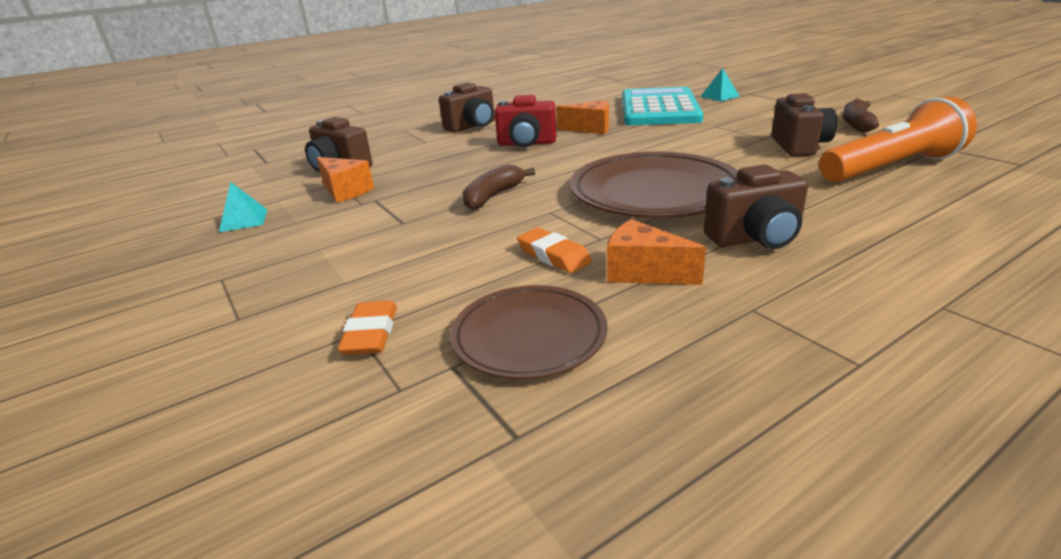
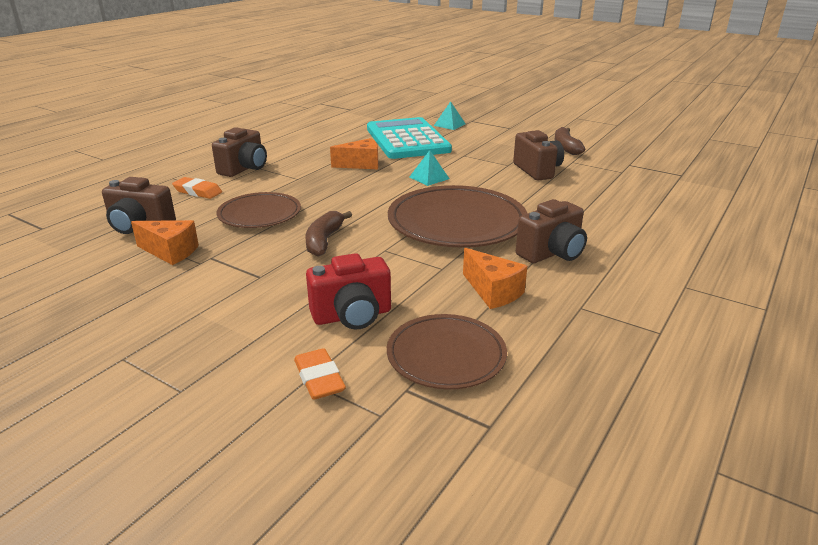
camera: 25 degrees left, 0 degrees up
turquoise pyramid [219,182,268,232] -> turquoise pyramid moved to [410,150,449,186]
red camera [495,95,556,147] -> red camera moved to [306,253,391,330]
orange eraser [517,228,592,273] -> orange eraser moved to [172,177,222,199]
orange cheese [607,219,706,285] -> orange cheese turned 135 degrees counterclockwise [463,248,527,309]
orange flashlight [819,97,977,182] -> none
none -> brown plate [216,192,301,228]

